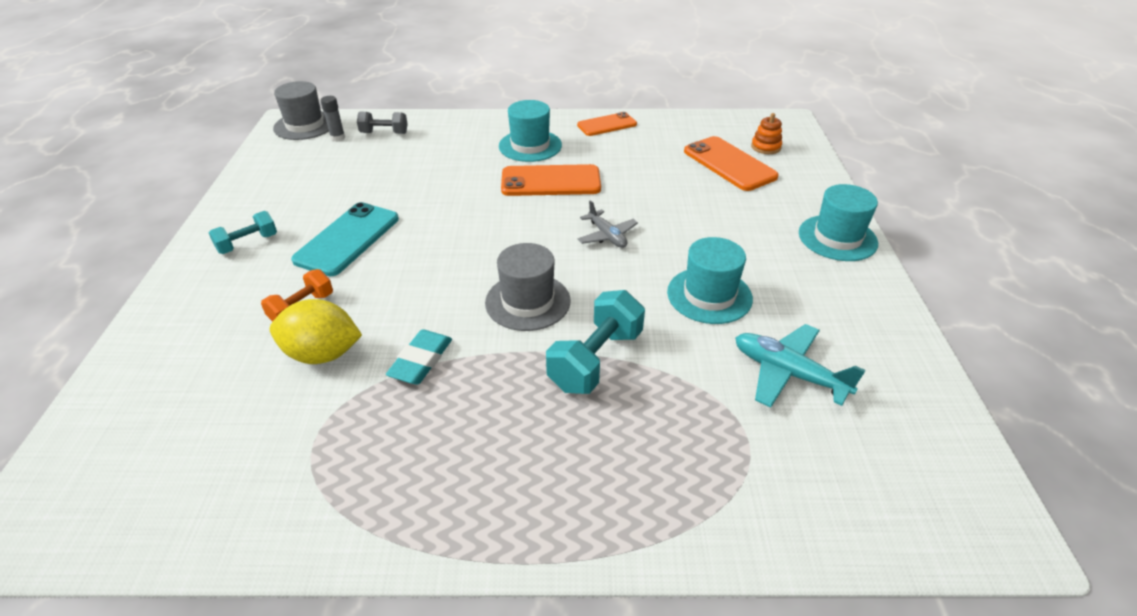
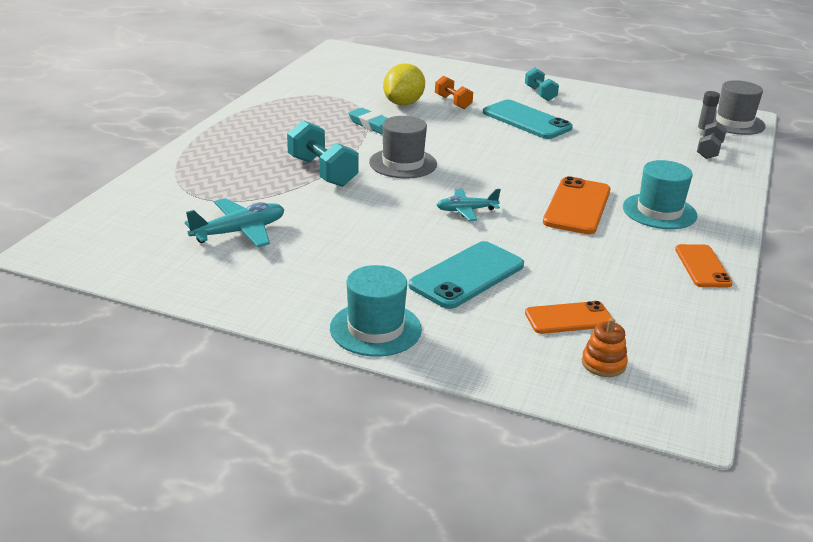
camera: 110 degrees right, 10 degrees down
grey plane [578,200,638,248] -> turquoise plane [437,189,501,221]
turquoise hat [667,237,753,324] -> none
orange phone [684,136,779,191] -> orange phone [525,301,612,334], size x0.65
none -> turquoise phone [409,241,524,309]

